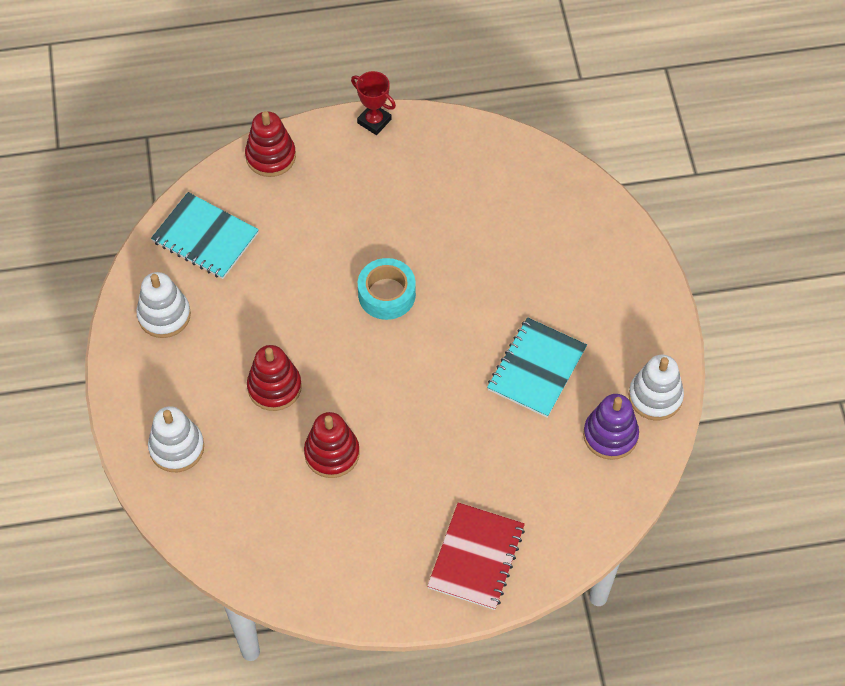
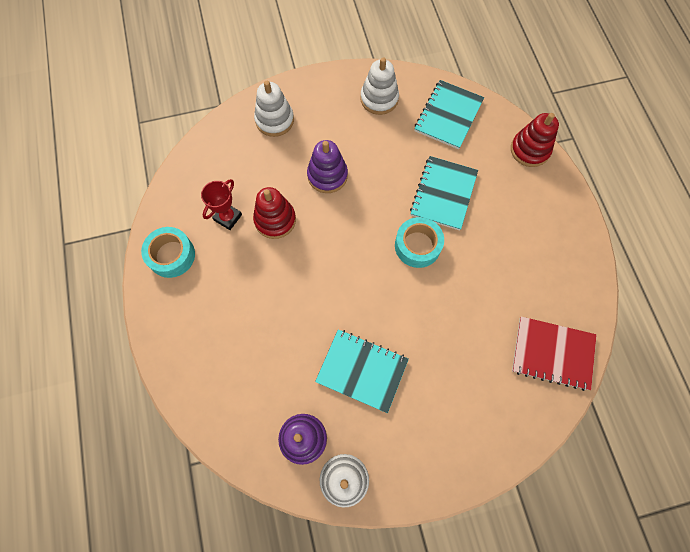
camera: 85 degrees right, 10 degrees up
red stacking toy [247,345,302,411] -> purple stacking toy [307,140,348,193]
red trophy [351,71,396,135] -> red trophy moved to [201,179,242,230]
red notebook [427,502,525,610] -> red notebook moved to [512,317,596,391]
none -> turquoise tape [141,227,195,278]
none -> turquoise notebook [410,156,478,231]

